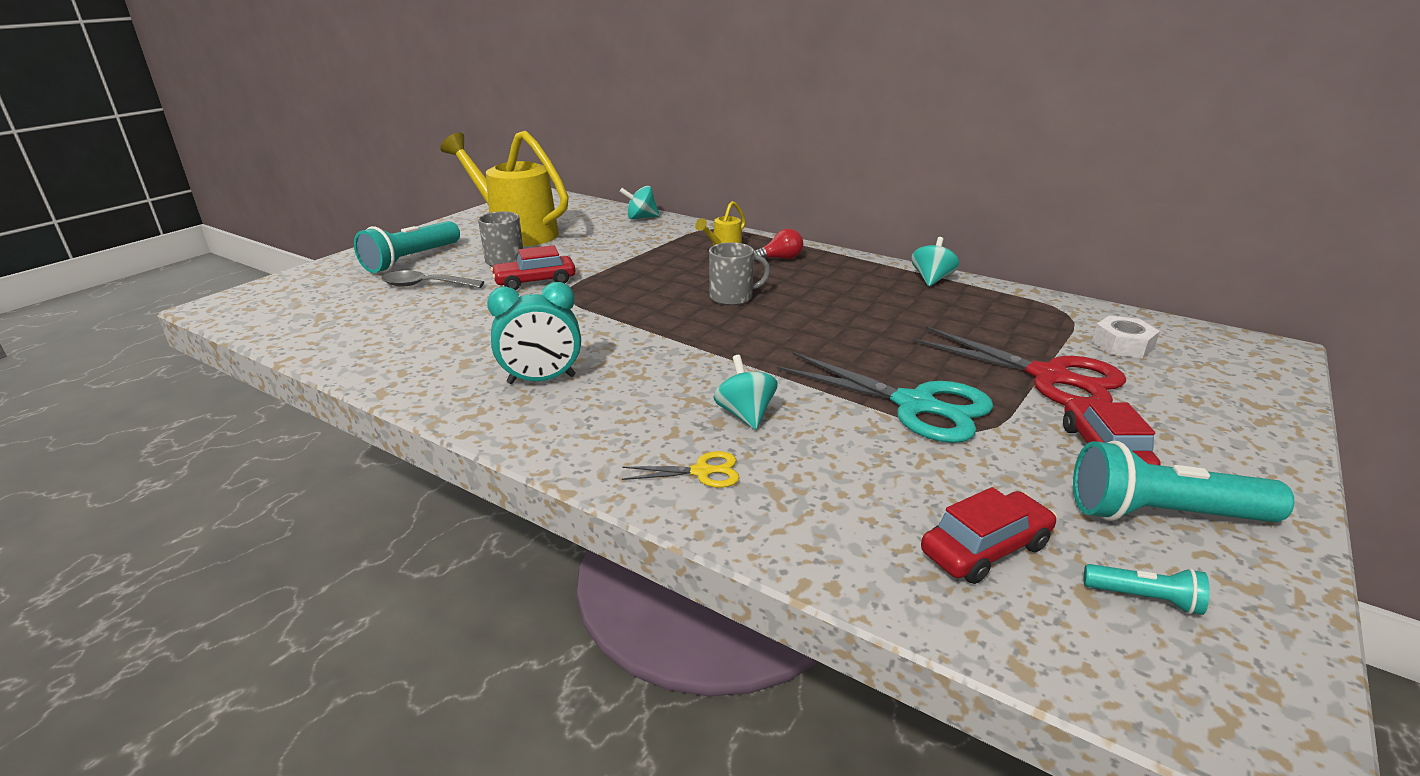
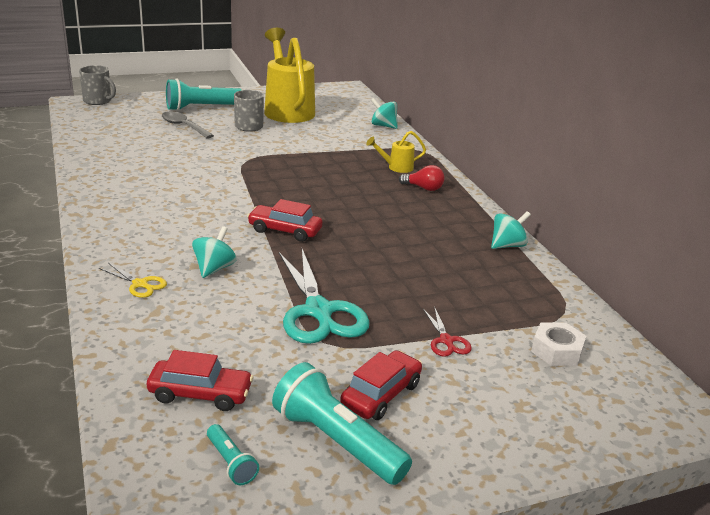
camera: 35 degrees right, 0 degrees up
turquoise clock [487,282,581,384] -> none
red car [491,245,576,290] -> red car moved to [247,199,322,242]
grey mug [709,242,770,306] -> grey mug moved to [79,65,116,105]
red scissors [913,327,1126,406] -> red scissors [423,306,472,357], size x0.46

